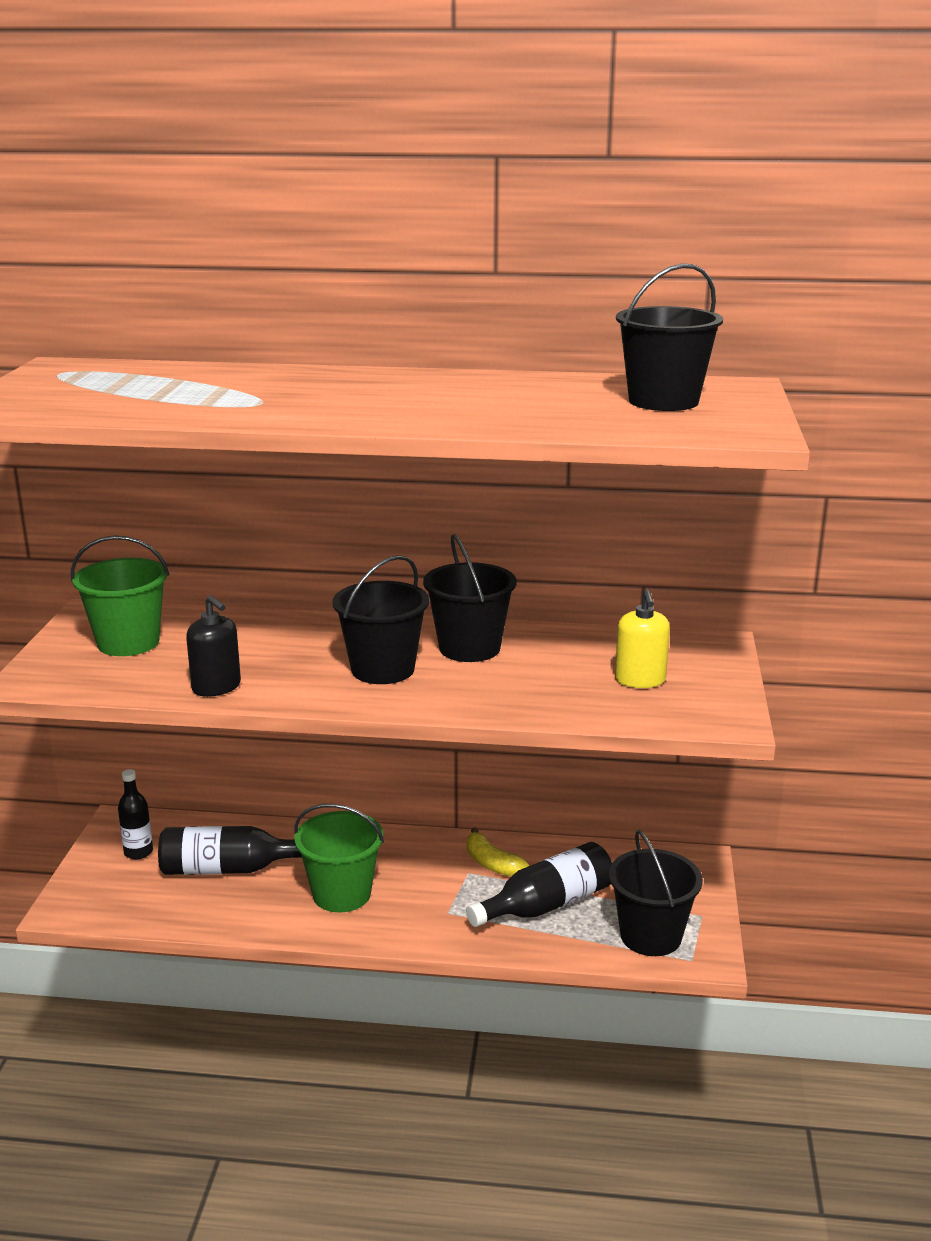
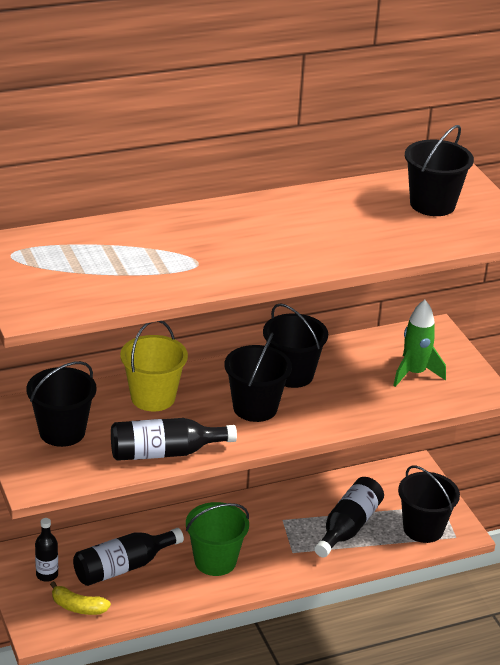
camera: 30 degrees left, 10 degrees up
green bucket [71,536,169,656] -> black bucket [26,361,97,447]
black soap dispenser [186,595,241,697] -> black bottle [111,418,237,461]
yellow banana [466,828,529,877] -> yellow banana moved to [50,581,111,615]
yellow soap dispenser [615,590,670,688] -> green rocket [393,300,446,387]
none -> yellow bucket [120,321,188,411]

